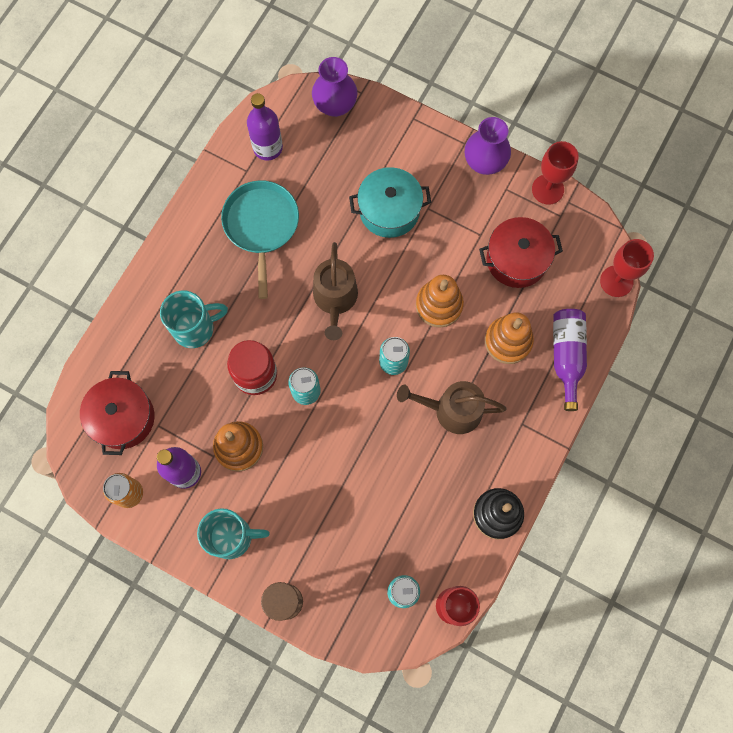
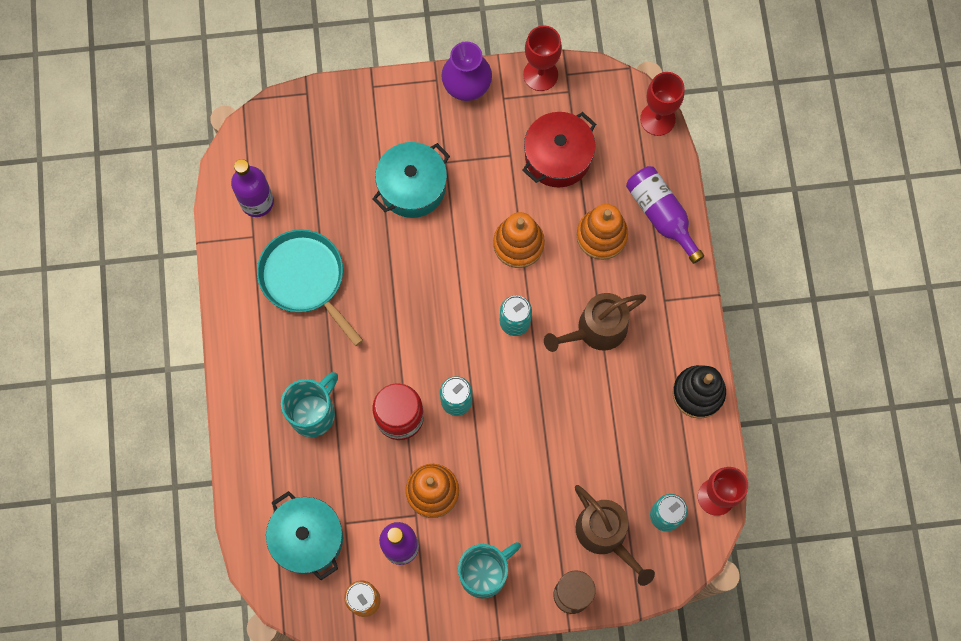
camera: 35 degrees left, 0 degrees up
red pot [80,371,154,455] -> turquoise pot [266,491,343,580]
purple vase [312,57,358,117] -> none
brown watering can [313,242,358,340] -> brown watering can moved to [575,485,655,586]

